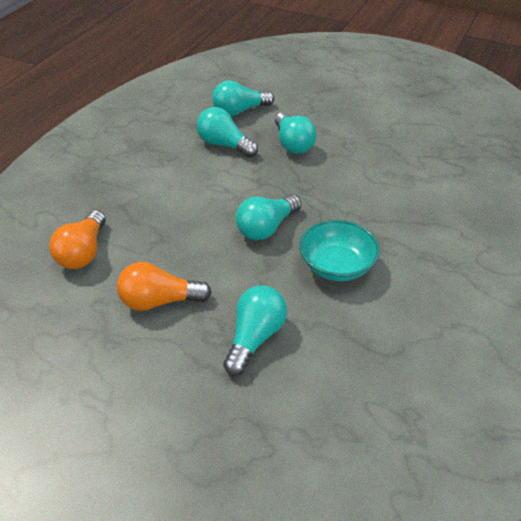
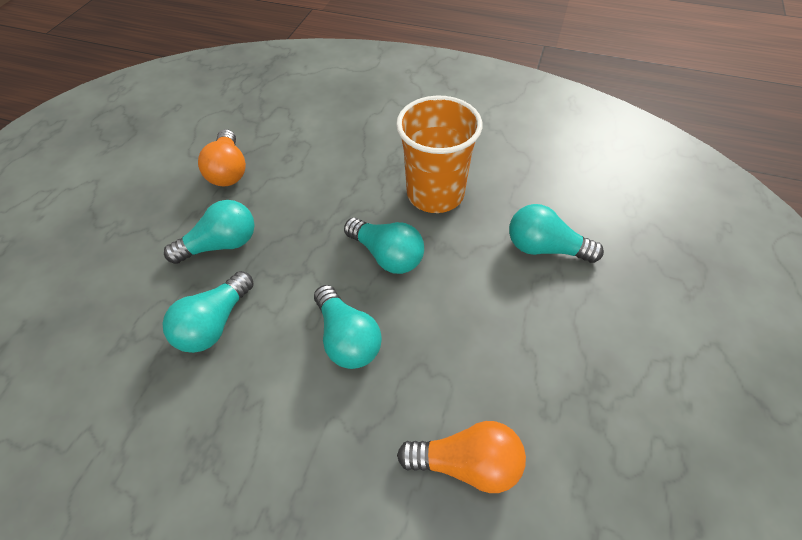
camera: 95 degrees left, 10 degrees up
orange light bulb [117,262,212,311] -> orange light bulb moved to [198,129,246,186]
turquoise light bulb [212,81,274,116] -> turquoise light bulb moved to [314,285,382,369]
turquoise bowl [299,220,380,281] -> orange cup [396,96,482,213]

